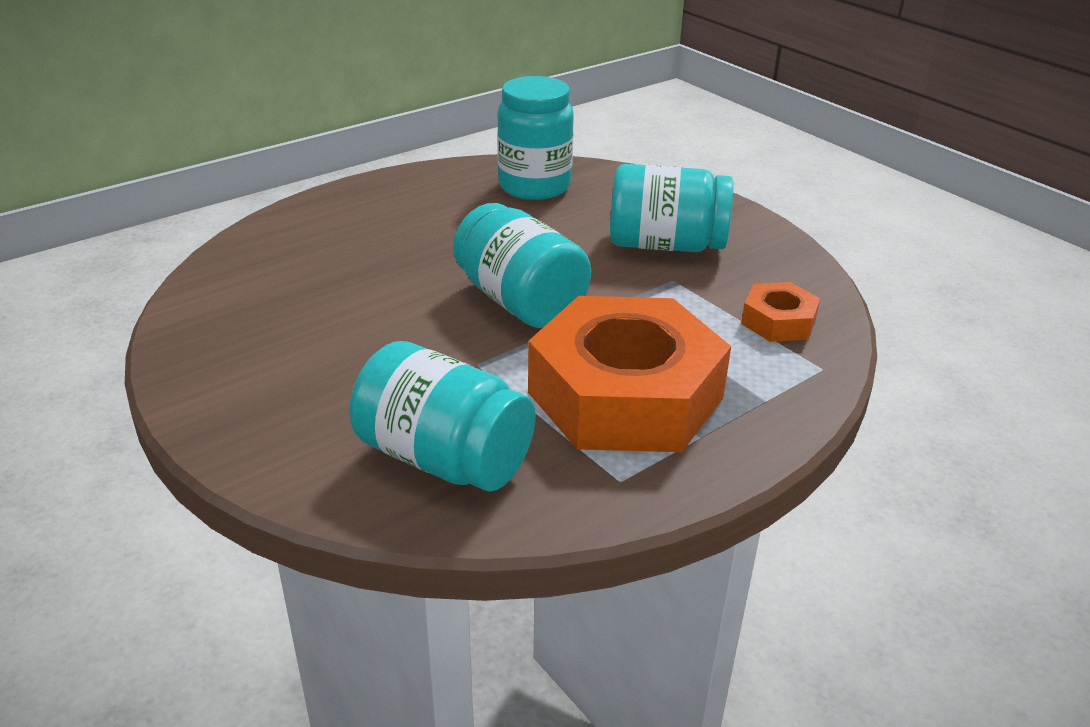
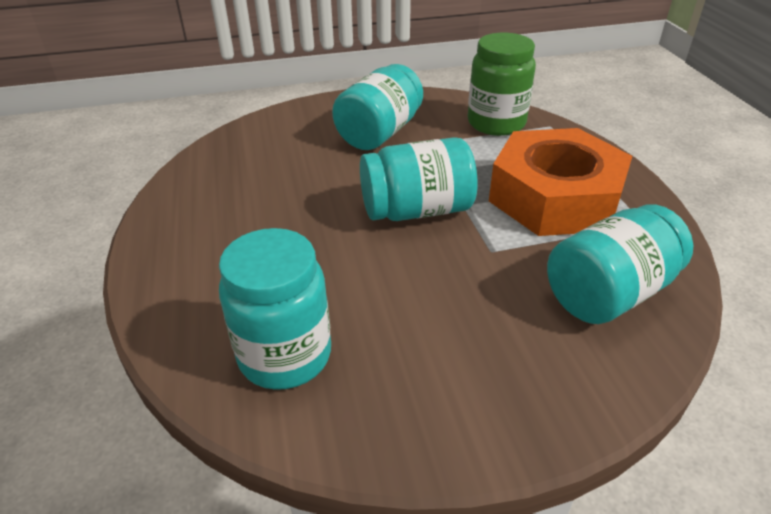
camera: 65 degrees left, 5 degrees up
turquoise jar [497,76,574,200] -> turquoise jar moved to [219,228,331,390]
orange nut [741,282,820,342] -> green jar [468,33,536,136]

